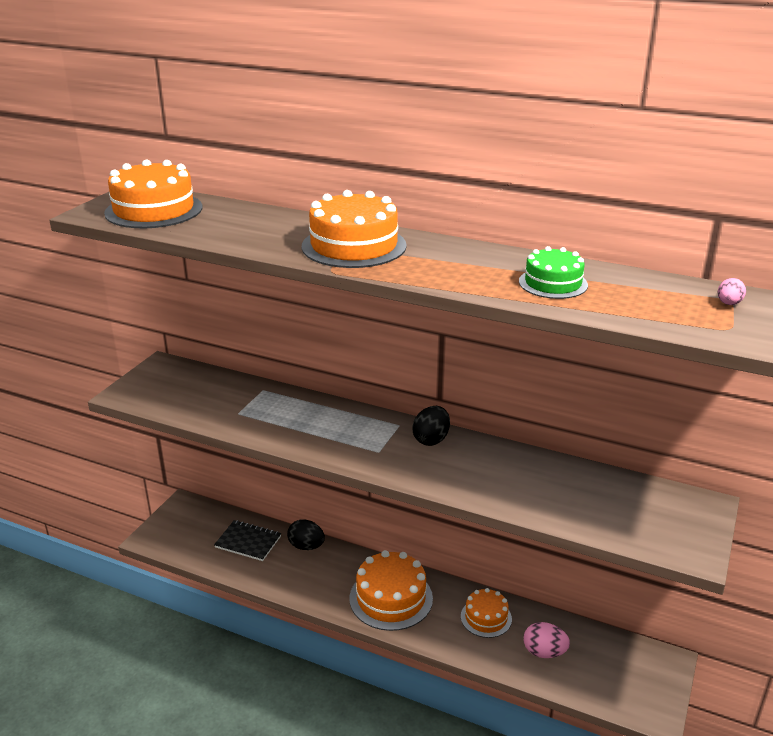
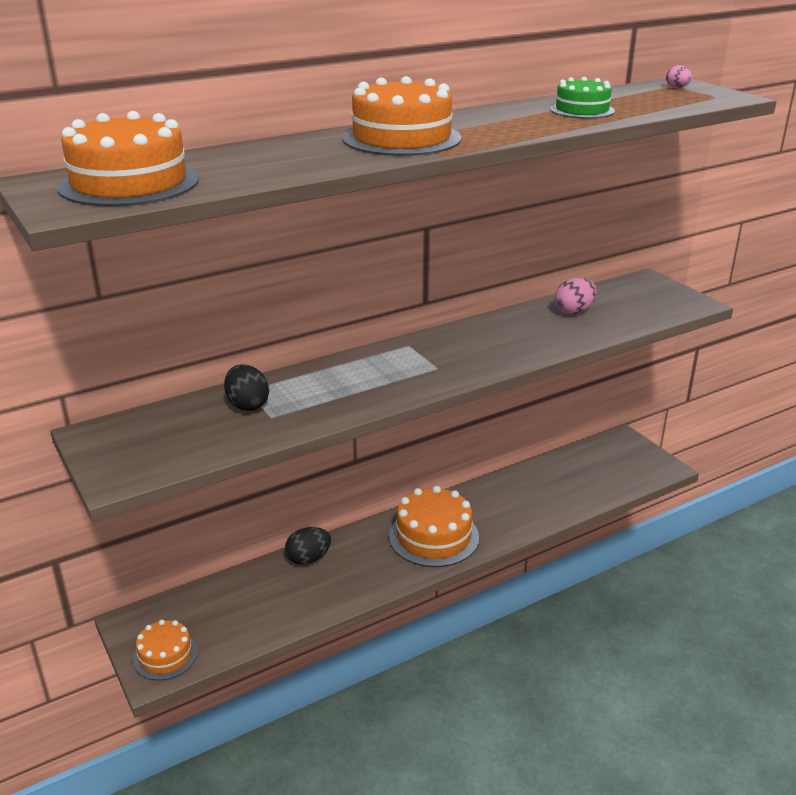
camera: 55 degrees left, 0 degrees up
black notebook [214,520,281,561] -> none
black egg [412,406,450,446] -> black egg moved to [224,364,269,411]
orange cake [461,588,512,638] -> orange cake moved to [133,620,198,680]
pink egg [524,622,570,658] -> pink egg moved to [555,277,596,314]

